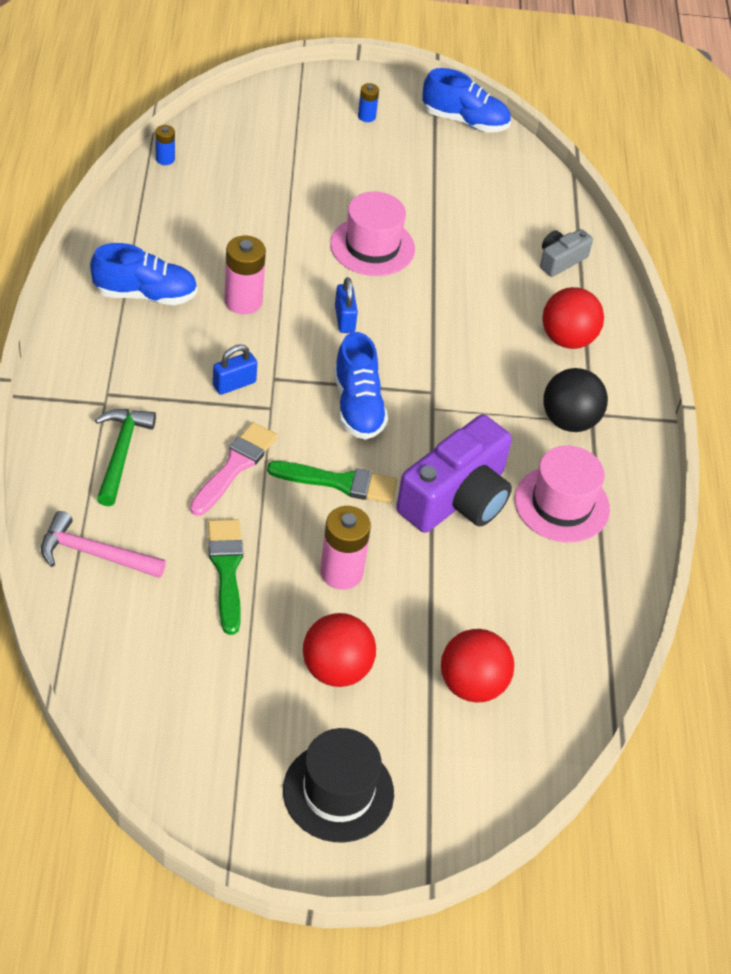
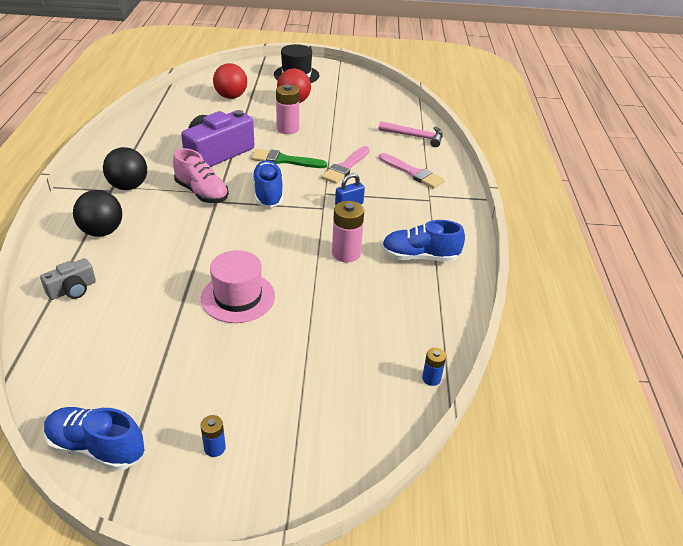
camera: 175 degrees left, 10 degrees down
green hammer [95,409,156,506] -> pink brush [379,153,445,189]
green brush [208,519,243,635] -> none
blue padlock [335,277,358,333] -> none
pink hat [515,446,610,543] -> none
red ball [542,287,604,349] -> black ball [73,190,122,237]
none -> pink shoe [173,148,229,203]

